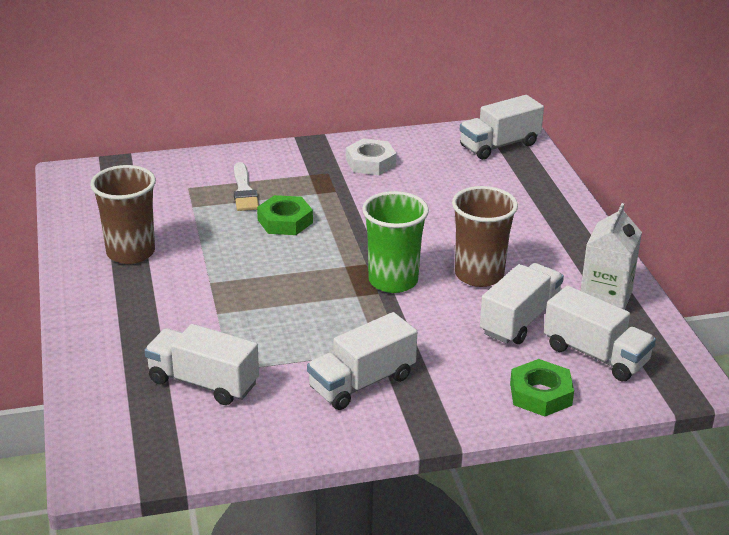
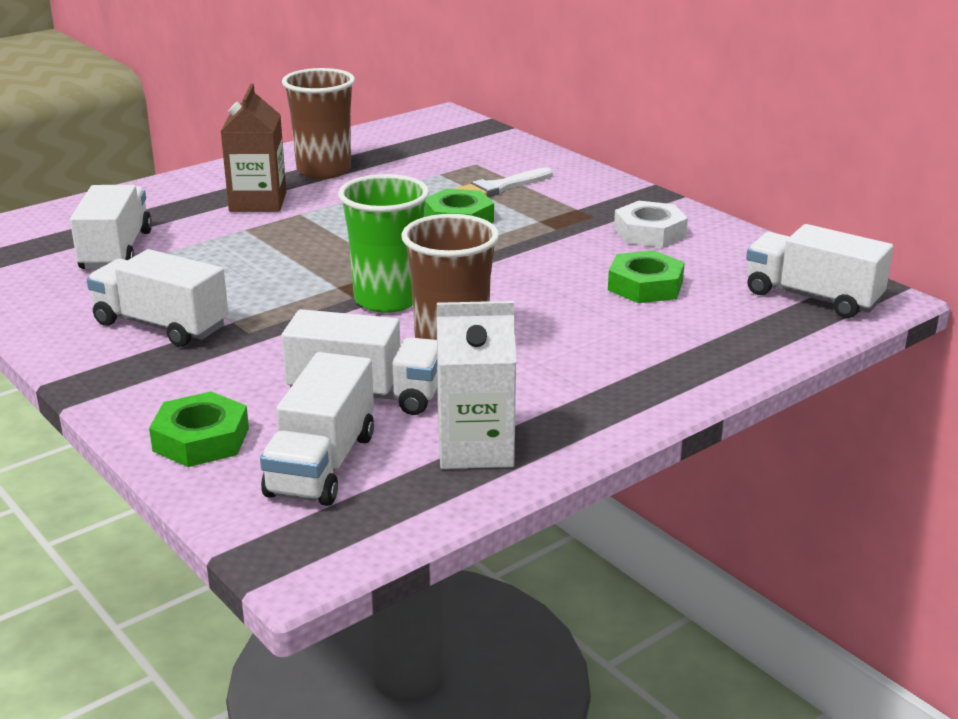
camera: 65 degrees right, 5 degrees down
none -> brown carton [221,84,286,212]
none -> green nut [608,250,685,303]

